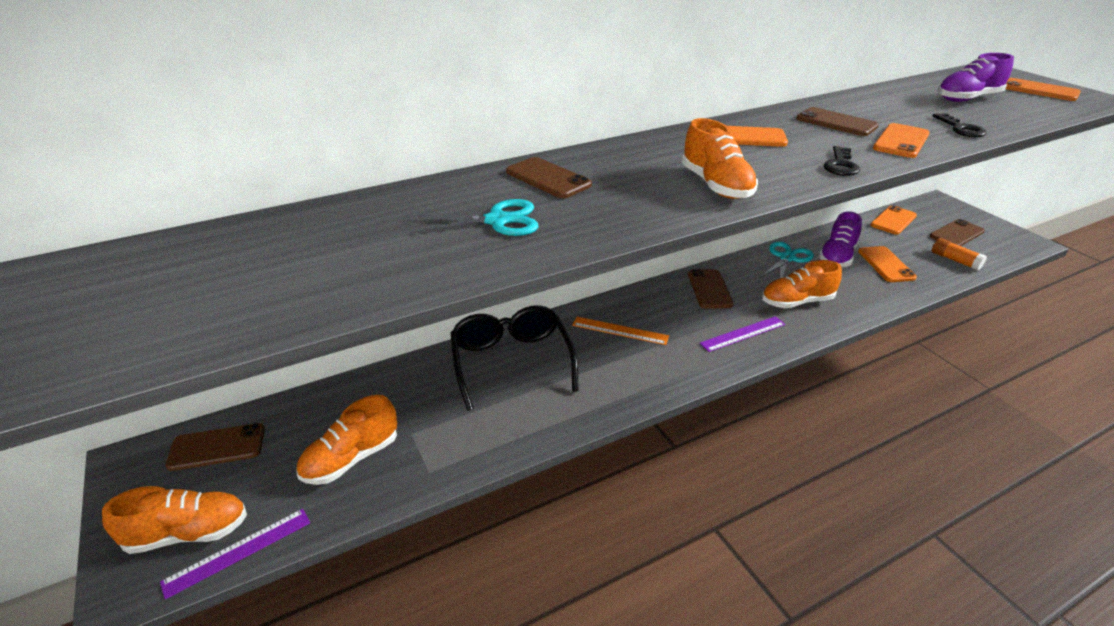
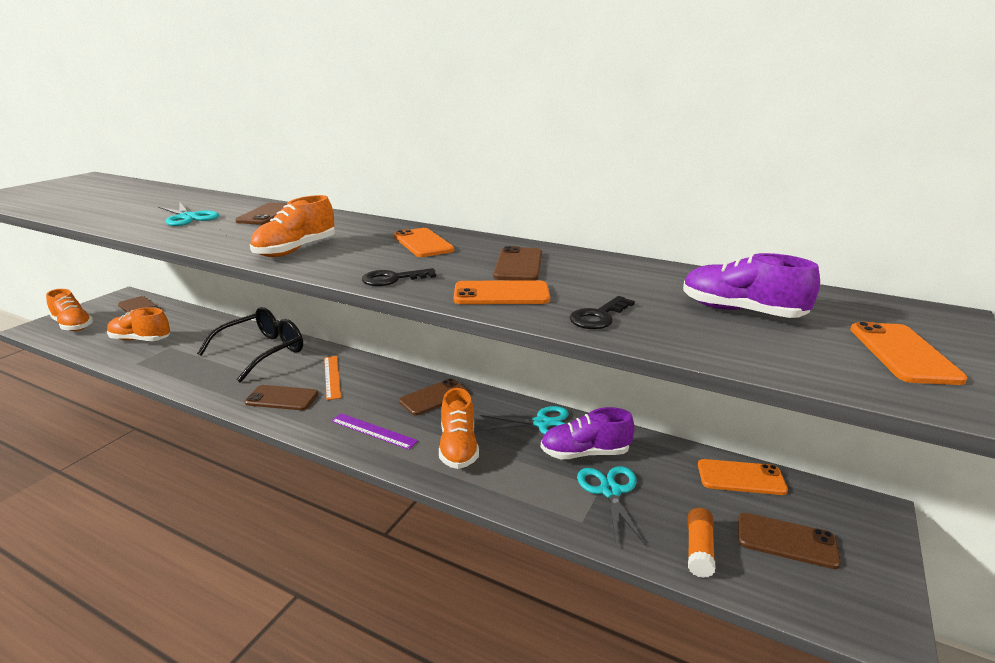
camera: 55 degrees right, 10 degrees down
purple ruler [160,509,310,599] -> none
orange shoe [762,260,842,308] -> orange shoe turned 135 degrees counterclockwise [439,388,479,469]
orange phone [858,246,917,282] -> turquoise scissors [577,466,646,546]
none -> brown phone [245,385,318,410]

